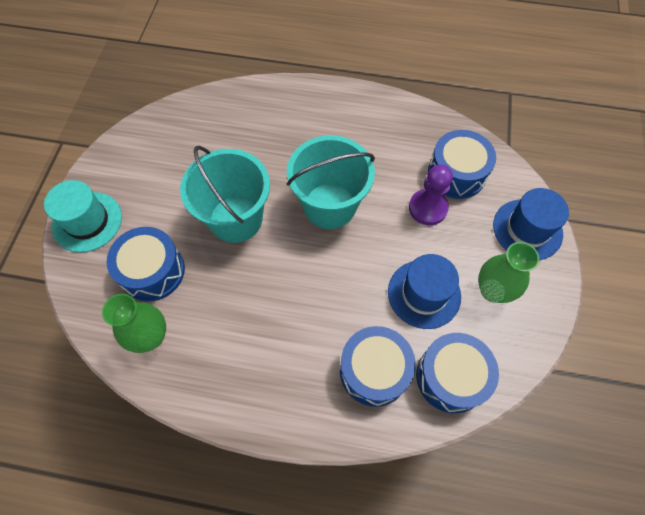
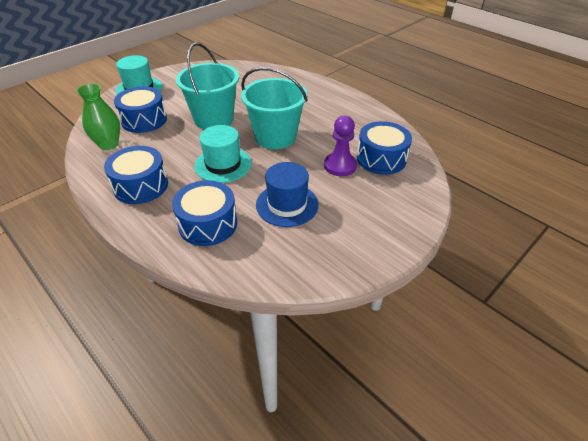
camera: 35 degrees right, 20 degrees down
blue drum [416,333,499,414] -> blue drum moved to [104,146,168,204]
green vase [478,242,539,303] -> none
blue hat [493,188,569,260] -> none
none -> turquoise hat [194,125,252,183]

